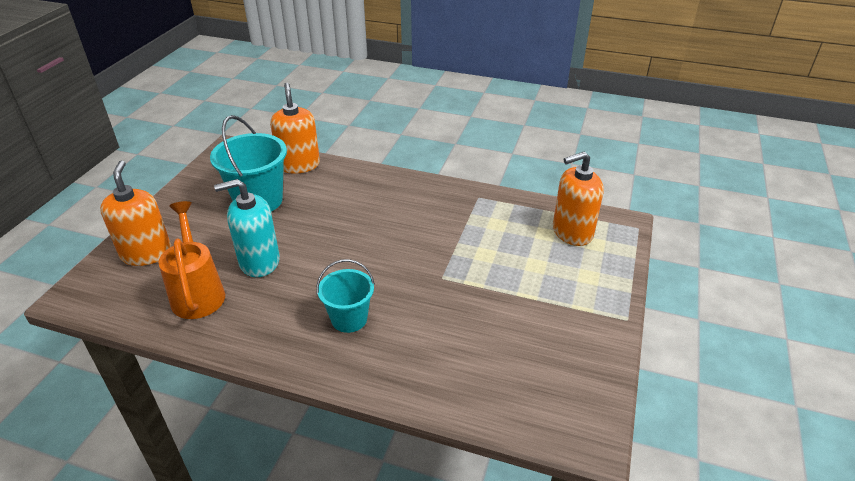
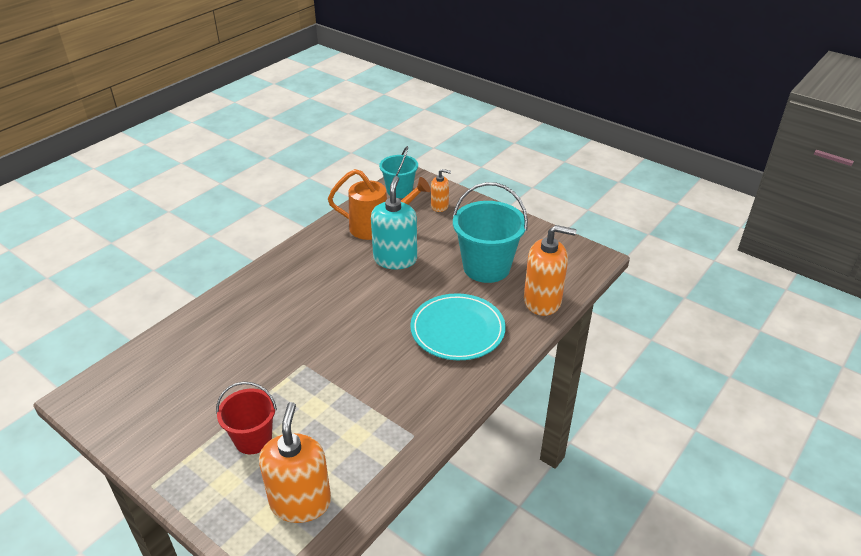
camera: 110 degrees right, 0 degrees up
orange soap dispenser [100,160,171,266] -> orange soap dispenser [431,169,451,212], size x0.55
turquoise bucket [316,259,375,333] -> turquoise bucket moved to [379,146,418,198]
none -> red bucket [216,382,277,454]
none -> turquoise plate [410,293,506,360]

